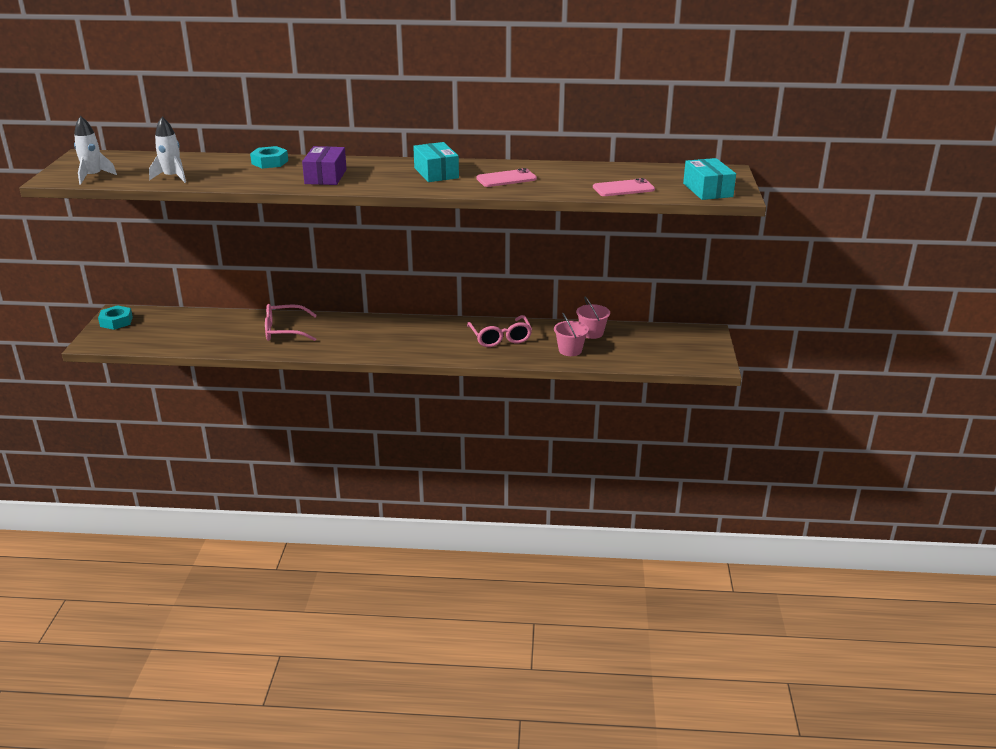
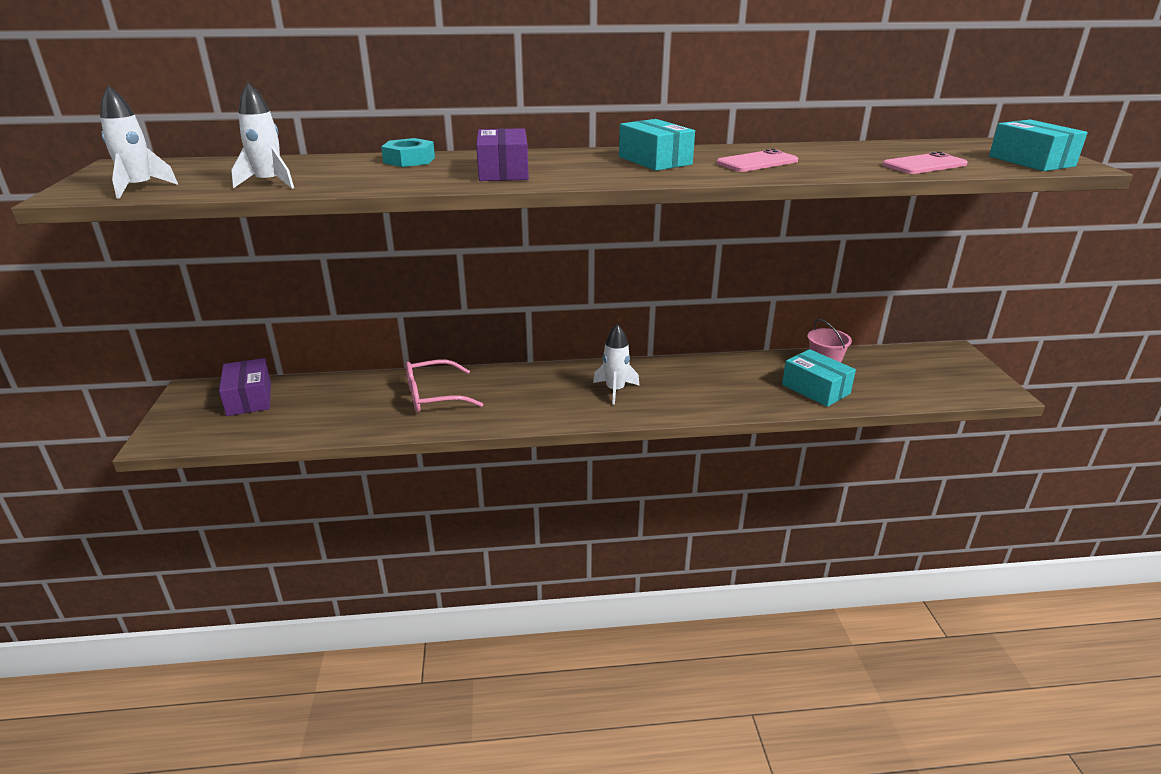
camera: 10 degrees left, 0 degrees up
turquoise nut [98,305,133,330] -> none
pink glasses [467,315,532,347] -> none
pink bucket [554,313,589,356] -> turquoise box [782,349,856,407]
none -> purple box [219,358,271,416]
none -> white rocket [593,324,640,405]

